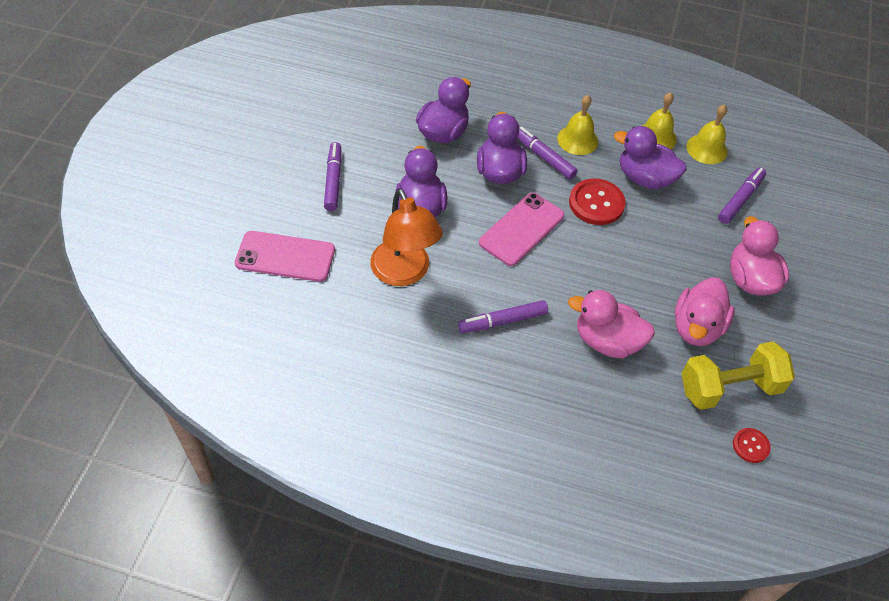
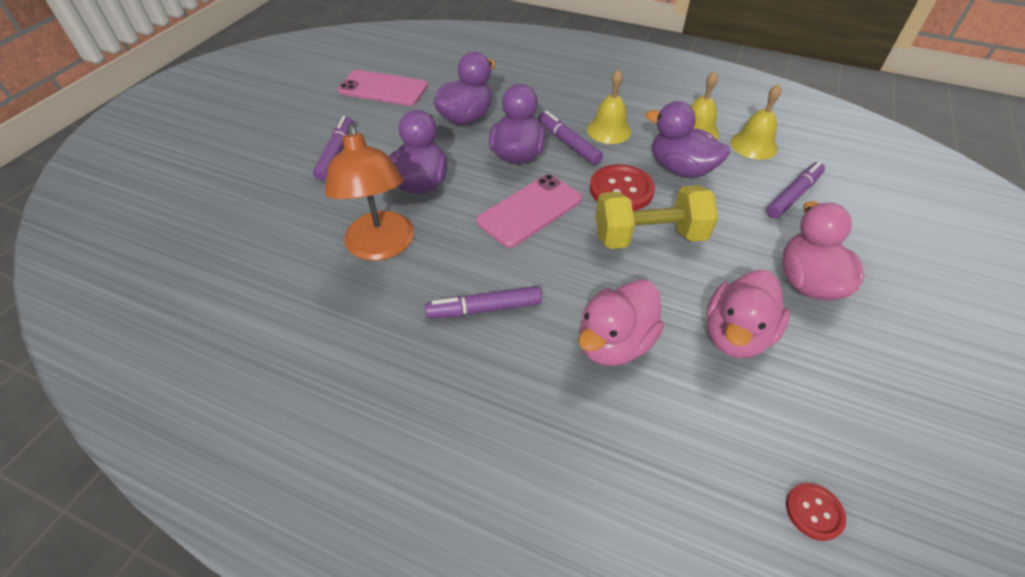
camera: 10 degrees right, 5 degrees down
pink phone [235,231,335,282] -> pink phone moved to [338,70,428,106]
pink duck [568,290,655,358] -> pink duck turned 75 degrees counterclockwise [579,279,664,366]
yellow dumbbell [681,341,795,410] -> yellow dumbbell moved to [595,185,718,249]

